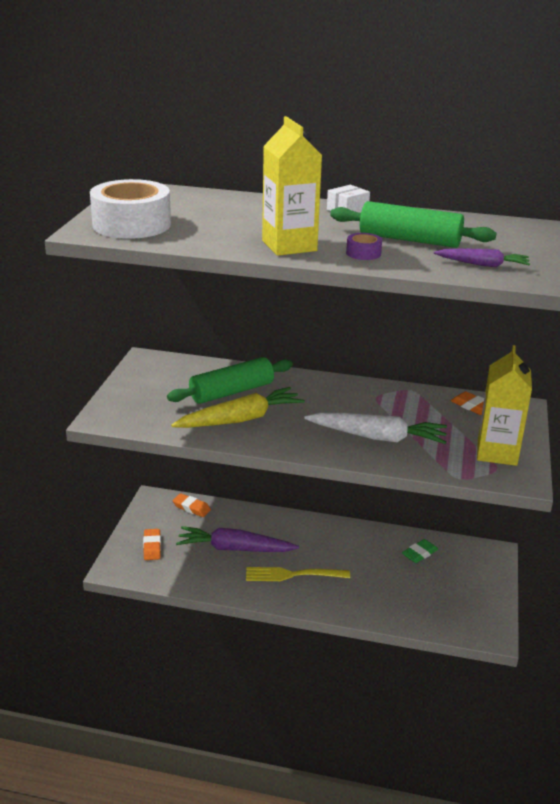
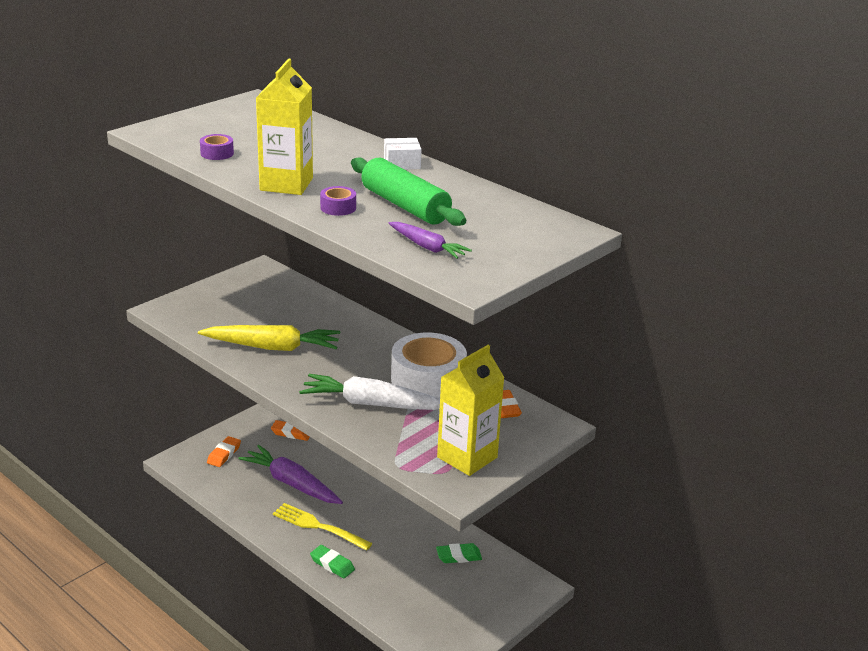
camera: 30 degrees right, 0 degrees up
white tape [90,179,171,239] -> white tape moved to [391,332,467,398]
green rolling pin [167,357,293,404] -> none
orange eraser [173,493,211,517] -> orange eraser turned 45 degrees counterclockwise [271,420,309,441]
white carrot [304,413,447,444] -> white carrot turned 150 degrees clockwise [299,374,440,410]
none -> purple tape [200,134,234,160]
none -> green eraser [310,545,355,578]

